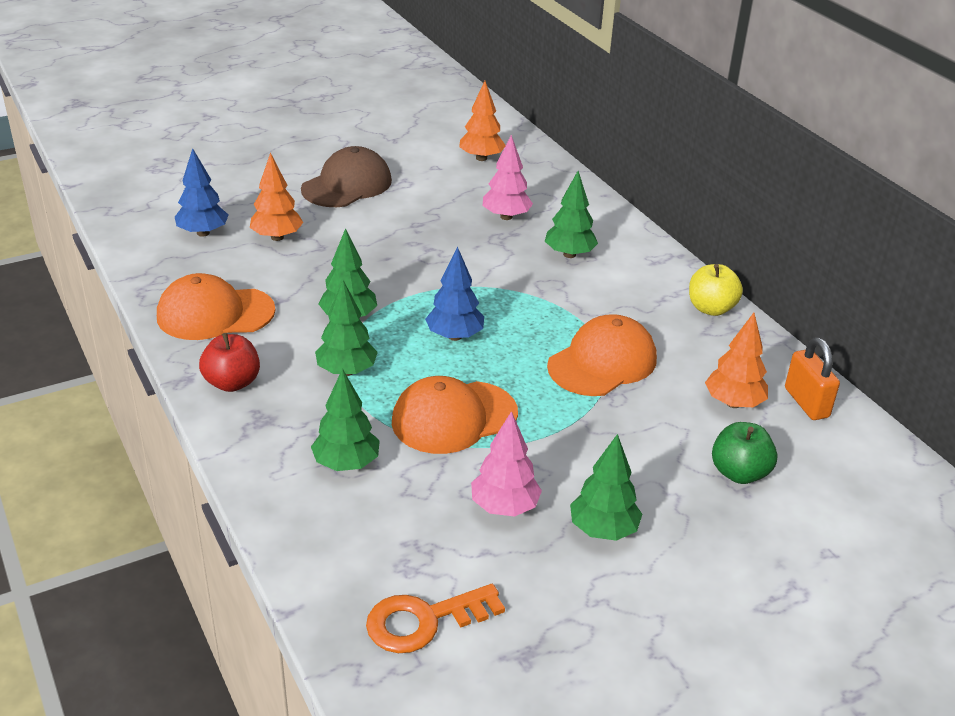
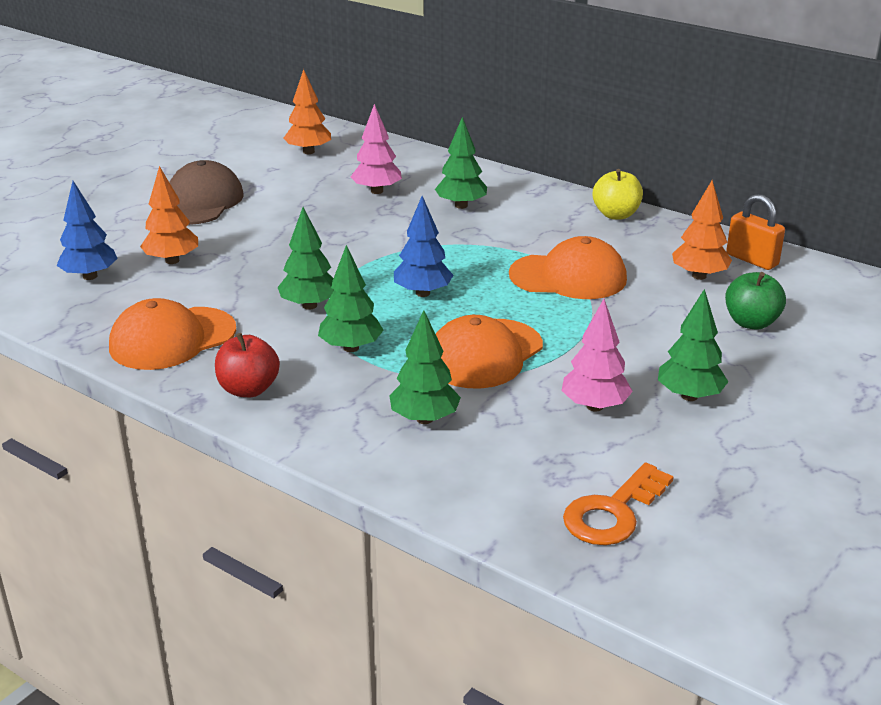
camera: 25 degrees left, 5 degrees down
orange cap [547,314,657,396] -> orange cap turned 75 degrees clockwise [509,236,627,299]

